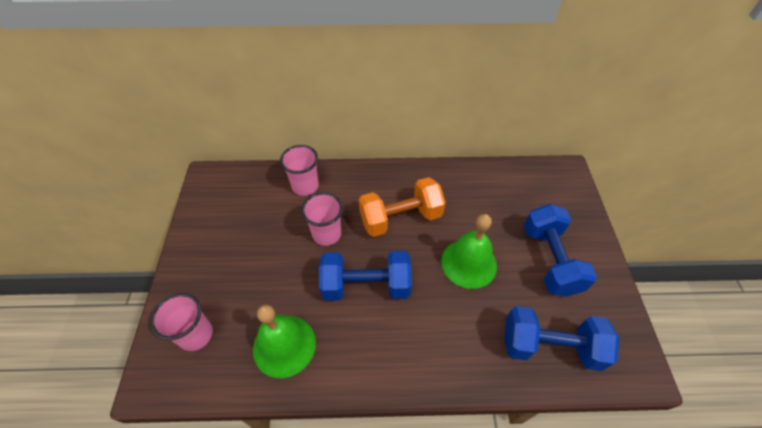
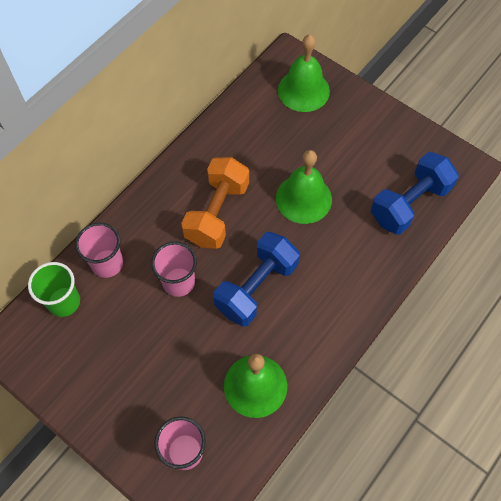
camera: 50 degrees left, 10 degrees up
blue dumbbell [524,204,597,297] -> none
none -> green cup [28,262,80,317]
none -> green bell [278,34,330,112]

